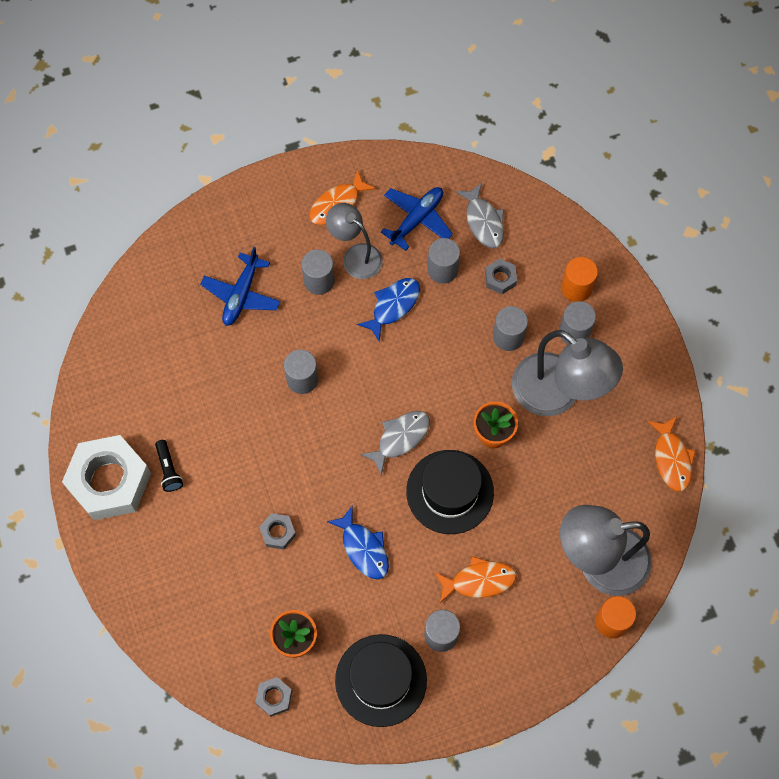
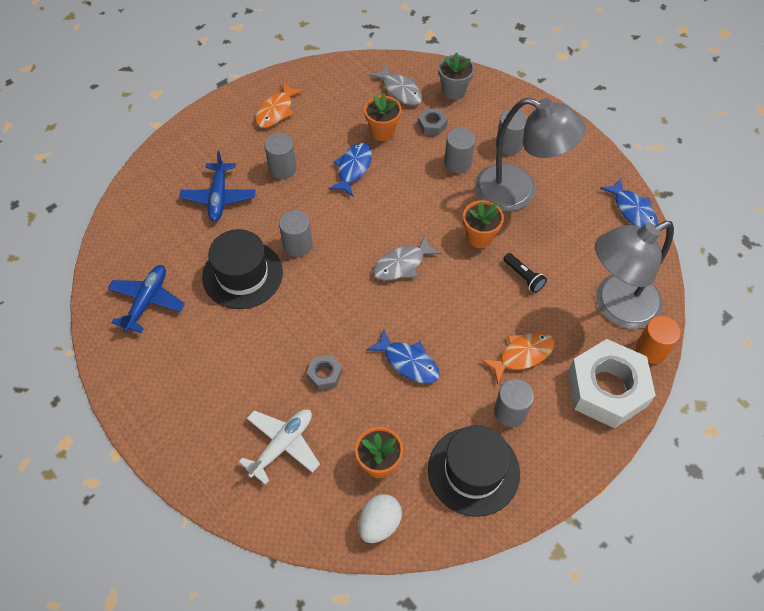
camera: 20 degrees left, 10 degrees down
white nut [62,435,151,520] -> white nut moved to [568,339,656,428]
black flashlight [155,440,183,492] -> black flashlight moved to [503,253,547,293]
grey nut [255,677,292,717] -> white egg [358,494,402,543]
grey lamp [326,203,383,279] -> none
grey fish [360,411,430,475] -> grey fish turned 150 degrees counterclockwise [373,234,442,281]
blue plane [381,187,453,251] -> blue plane moved to [108,265,185,333]
black hat [406,450,494,534] -> black hat moved to [202,229,283,309]
grey cylinder [427,238,460,284] -> orange flower pot [364,93,401,141]
orange cylinder [561,257,598,302] -> none
orange fish [648,416,696,492] -> blue fish [600,178,658,228]
none -> white plane [239,409,320,485]
none -> grey flower pot [438,52,475,100]

